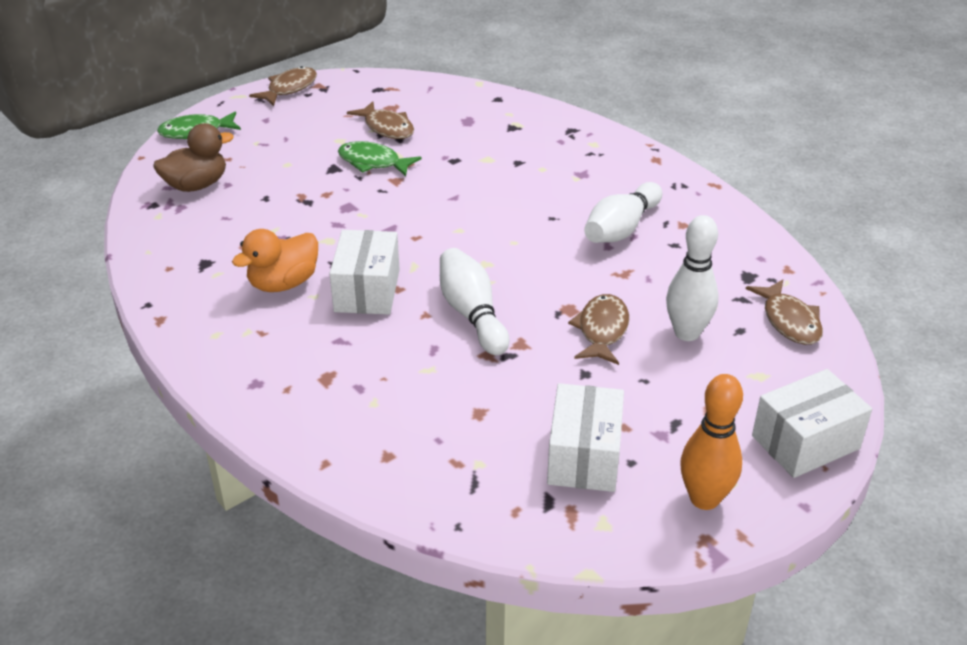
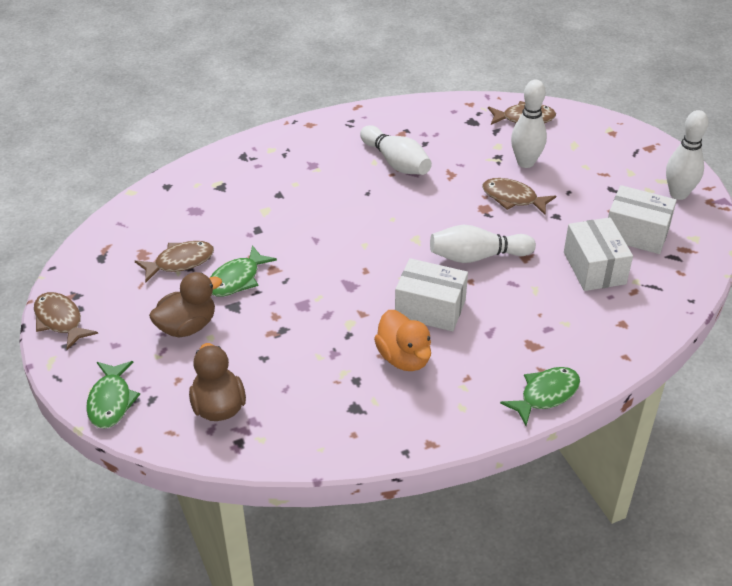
camera: 75 degrees left, 5 degrees up
orange bowling pin [680,374,743,510] -> white bowling pin [666,110,708,200]
white box [752,369,872,478] -> white box moved to [564,217,633,291]
none -> brown duck [149,272,222,337]
none -> green fish [500,367,580,426]

